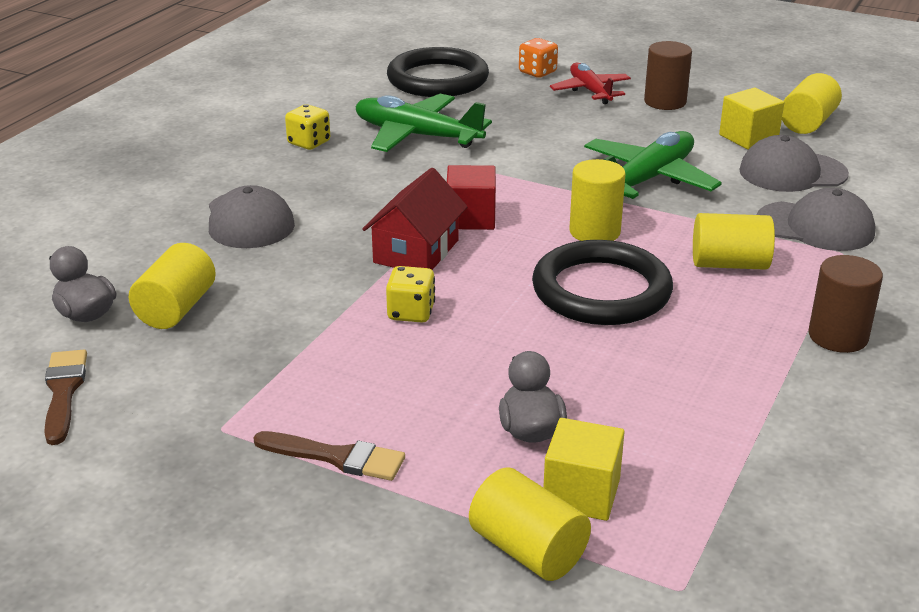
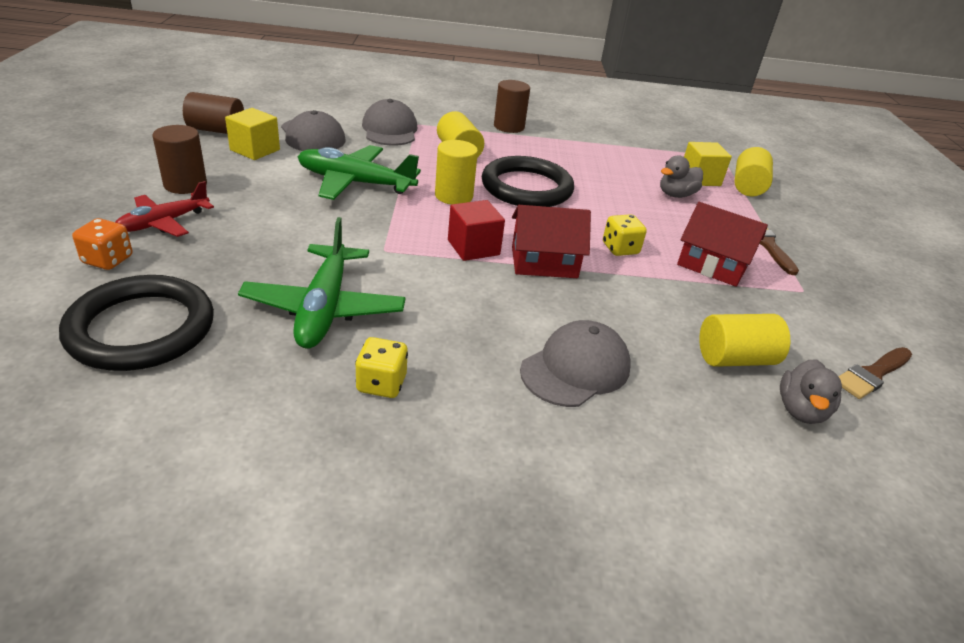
camera: 120 degrees left, 5 degrees up
yellow cylinder [782,73,842,134] -> brown cylinder [183,92,244,134]
none -> red house [677,202,768,287]

